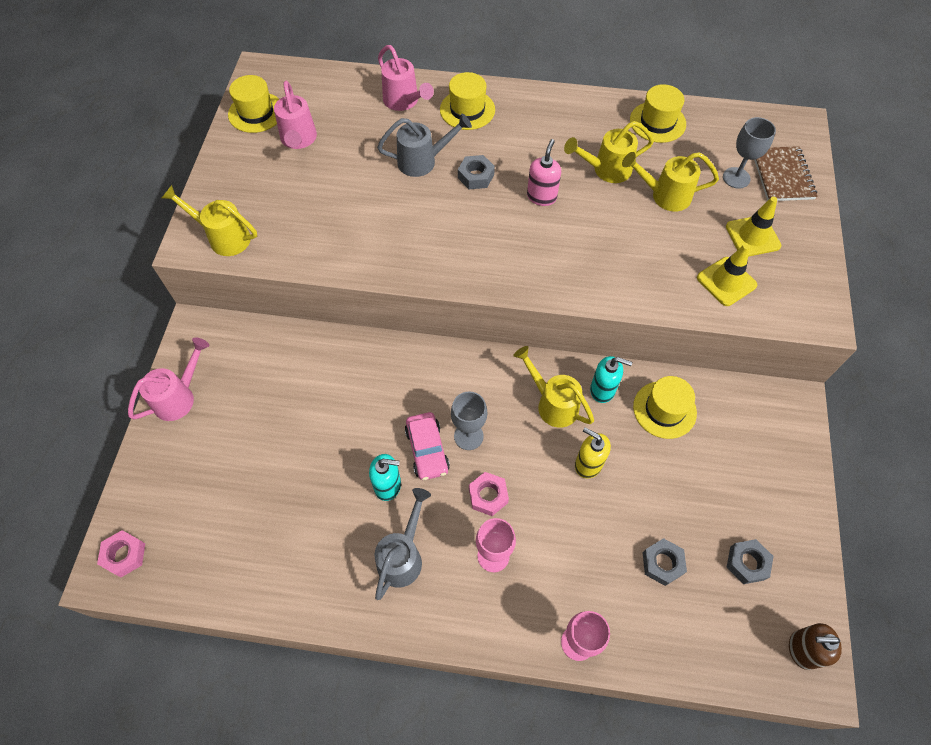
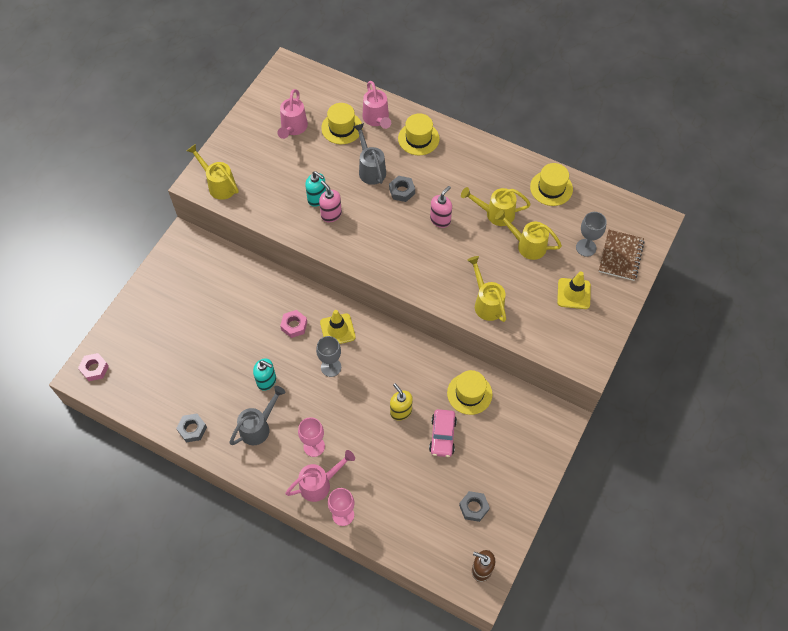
camera: 20 degrees right, 0 degrees up
pink watering can [128,337,210,421] -> pink watering can moved to [285,450,355,502]
yellow hat [228,75,279,133] -> yellow hat moved to [321,103,363,144]
grey watering can [377,114,472,177] -> grey watering can turned 120 degrees counterclockwise [353,123,386,185]
pink car [405,412,450,480] -> pink car moved to [429,409,457,457]
pink nut [469,472,509,516] -> pink nut moved to [280,310,307,338]
yellow watering can [514,346,594,428] -> yellow watering can moved to [467,256,506,322]
turquoise soap dispenser [590,356,632,403] -> turquoise soap dispenser moved to [305,171,326,207]
grey nut [643,538,687,586] -> grey nut moved to [176,414,207,442]
yellow traffic cone [697,244,757,306] -> yellow traffic cone moved to [320,310,356,344]
none -> pink soap dispenser [319,180,342,222]

